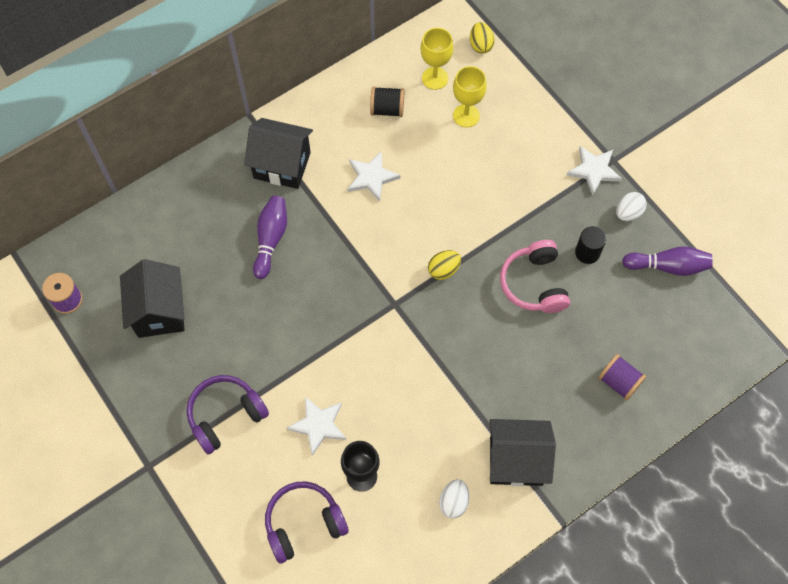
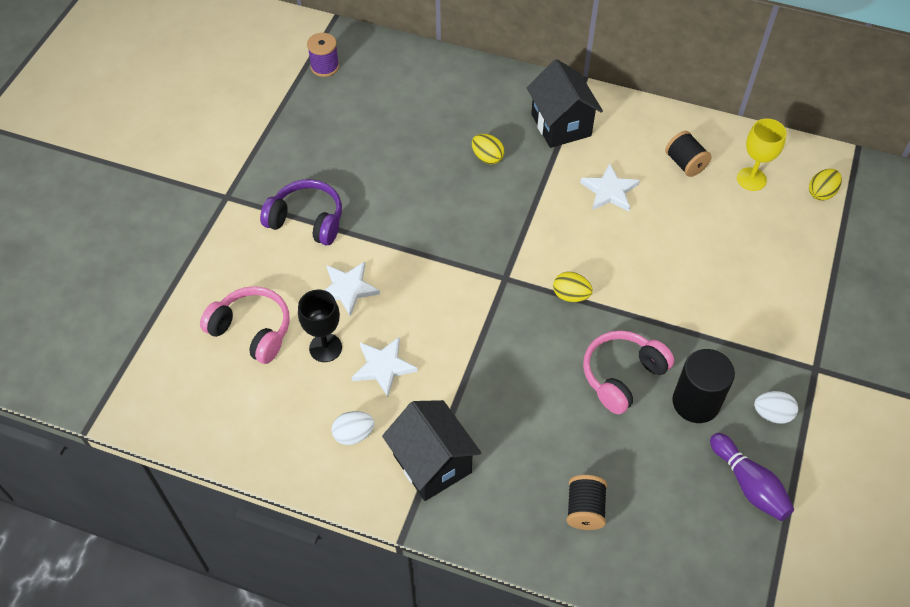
camera: 55 degrees right, 10 degrees down
black house [120,259,185,338] -> none
purple bowling pin [253,196,287,279] -> yellow egg [472,134,504,164]
purple headphones [265,482,349,564] -> pink headphones [200,286,290,364]
yellow goblet [453,66,487,127] -> none
white star [567,146,622,196] -> white star moved to [351,337,418,397]
black cylinder [575,226,606,264] -> black cylinder [672,349,735,423], size x1.59
purple spool [598,354,646,401] -> black spool [567,475,607,530]

